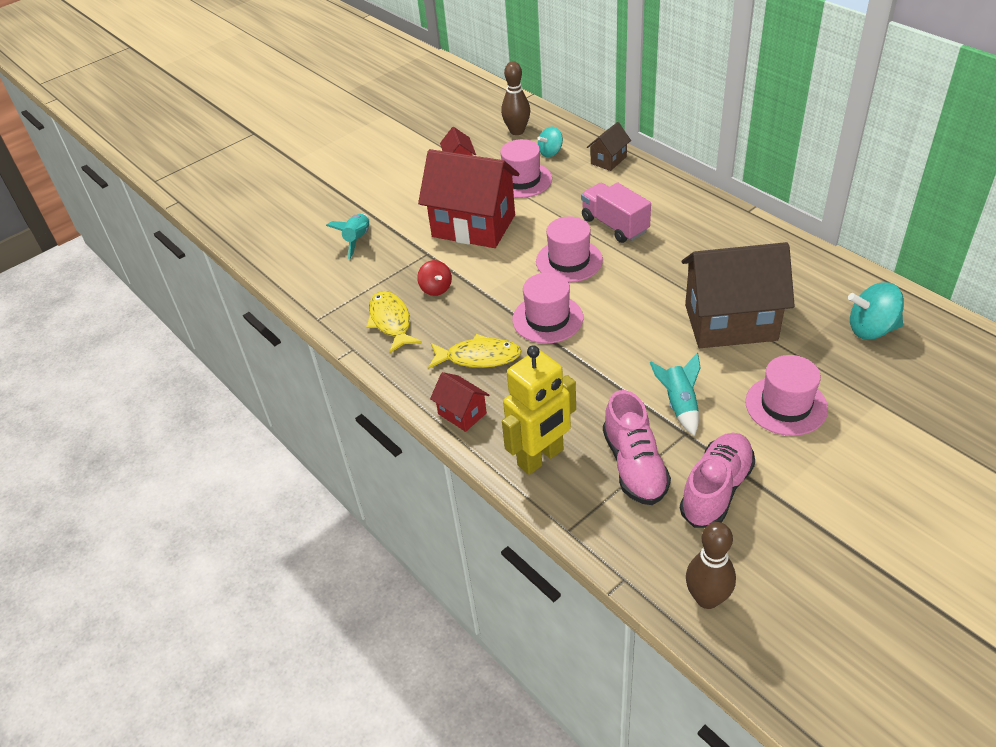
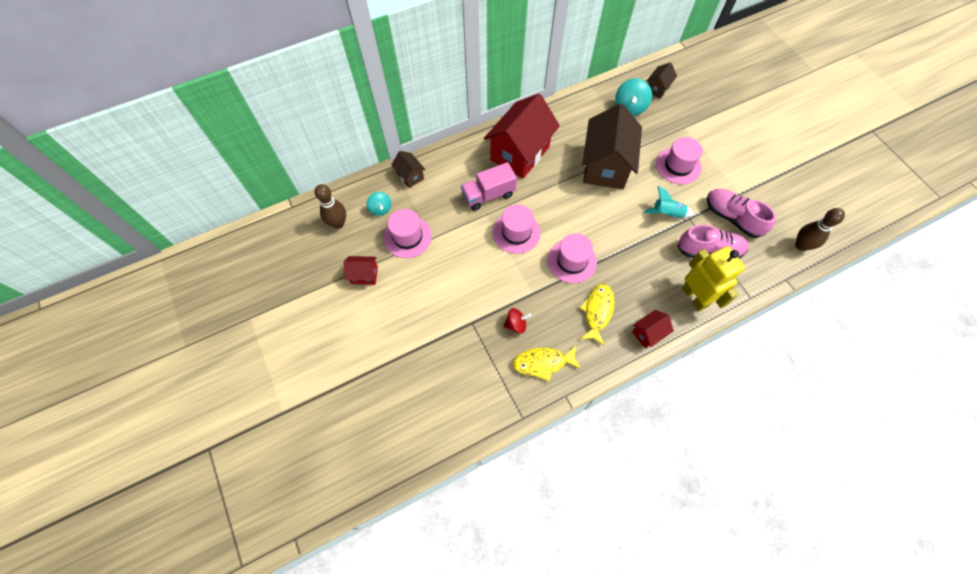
camera: 80 degrees left, 20 degrees up
turquoise rocket [326,214,369,259] -> none
red house [418,149,519,248] -> red house moved to [484,93,560,179]
none -> brown house [647,62,677,99]

